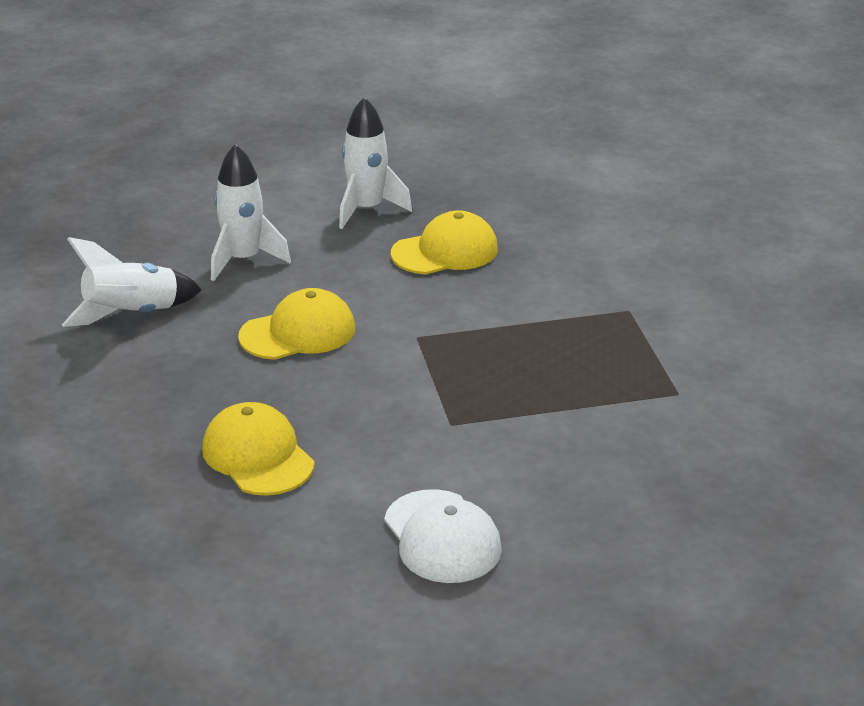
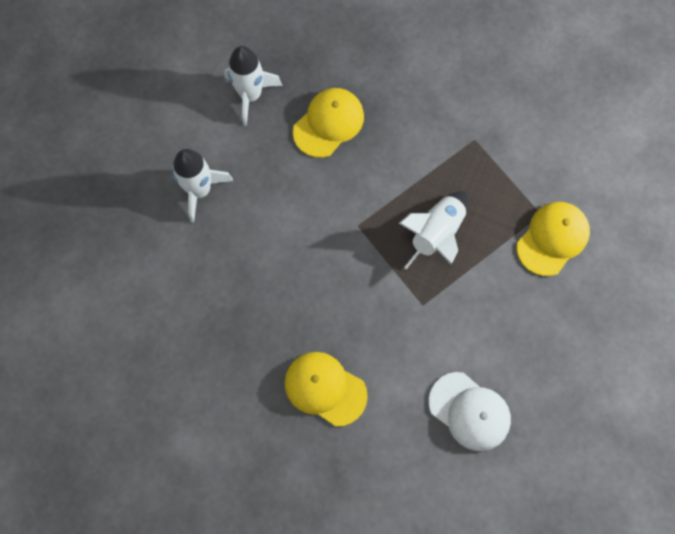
camera: 25 degrees left, 40 degrees up
white rocket [62,237,202,327] -> white rocket moved to [399,191,468,270]
yellow cap [238,288,355,360] -> yellow cap moved to [517,202,590,276]

